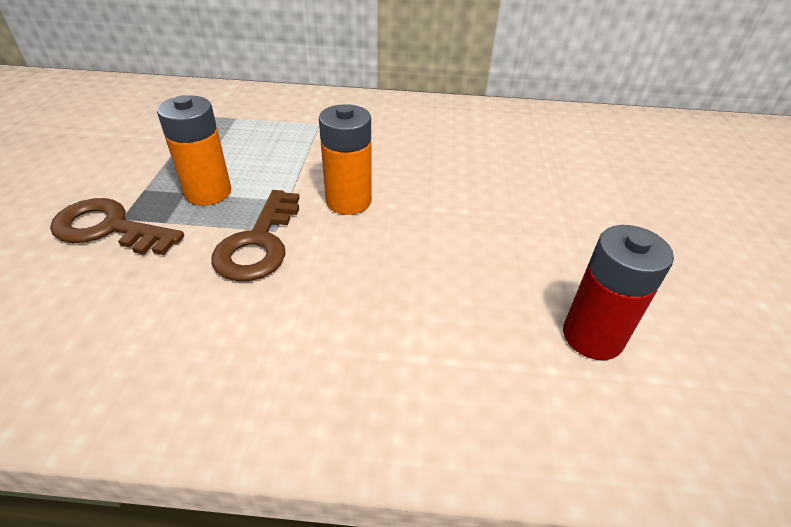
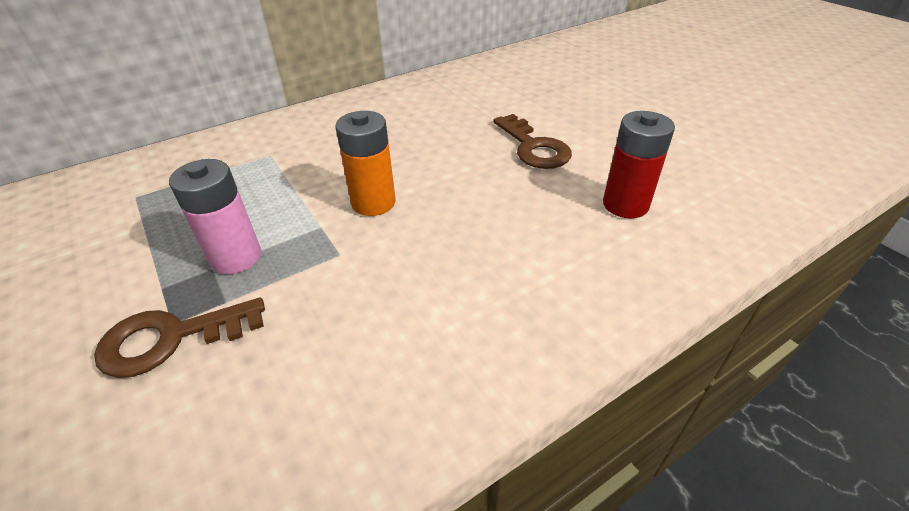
camera: 35 degrees left, 0 degrees up
orange battery [157,95,231,206] -> pink battery [169,159,261,274]
brown key [211,190,300,281] -> brown key moved to [493,114,572,169]

